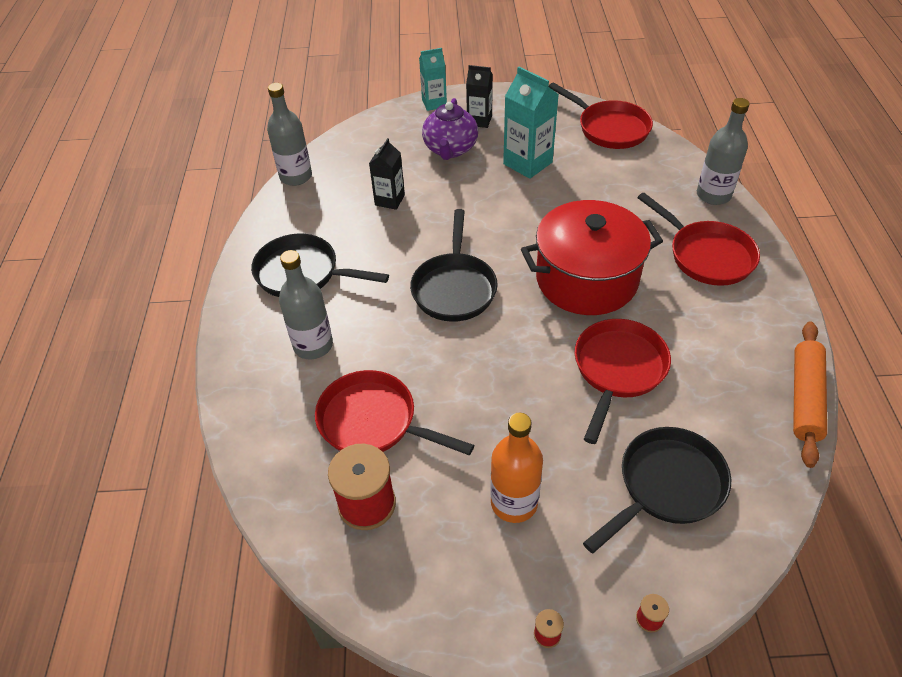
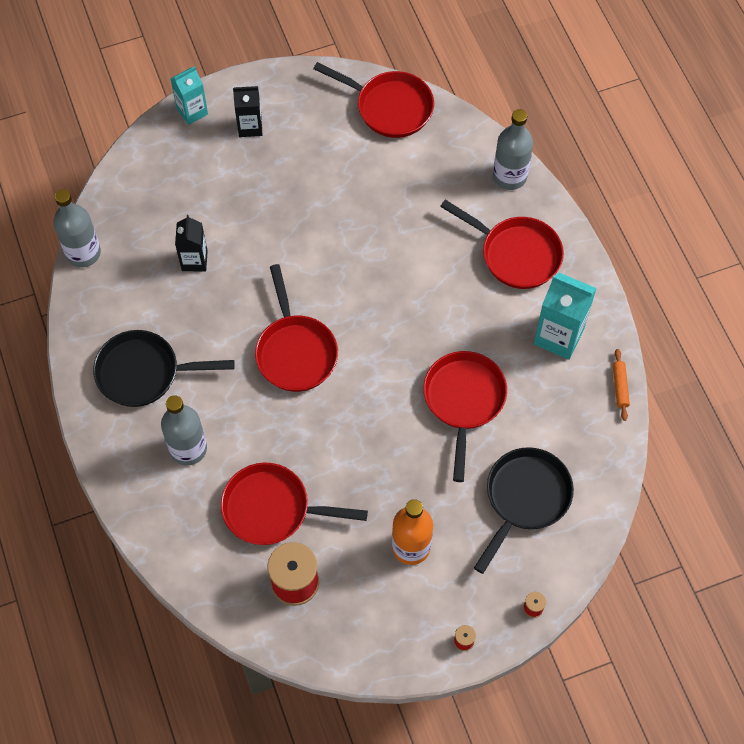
camera: 20 degrees left, 15 degrees up
black pan [410,209,498,322] -> red pan [255,264,338,392]
purple teapot [422,98,478,160] -> none
turquoise carton [503,67,559,179] -> turquoise carton moved to [534,272,597,360]
red pot [521,200,663,315] -> none
orange rolling pin [793,322,827,468] -> orange rolling pin [613,349,630,421], size x0.51

